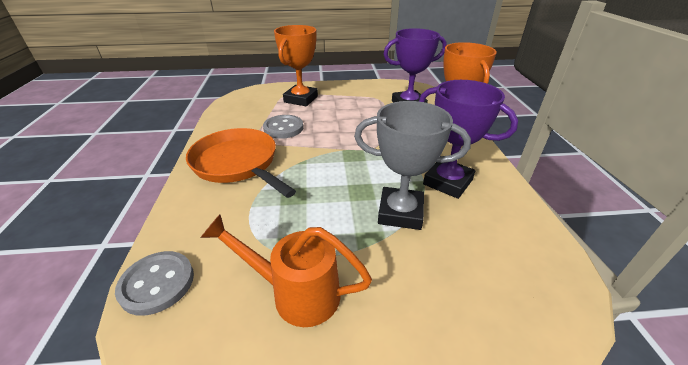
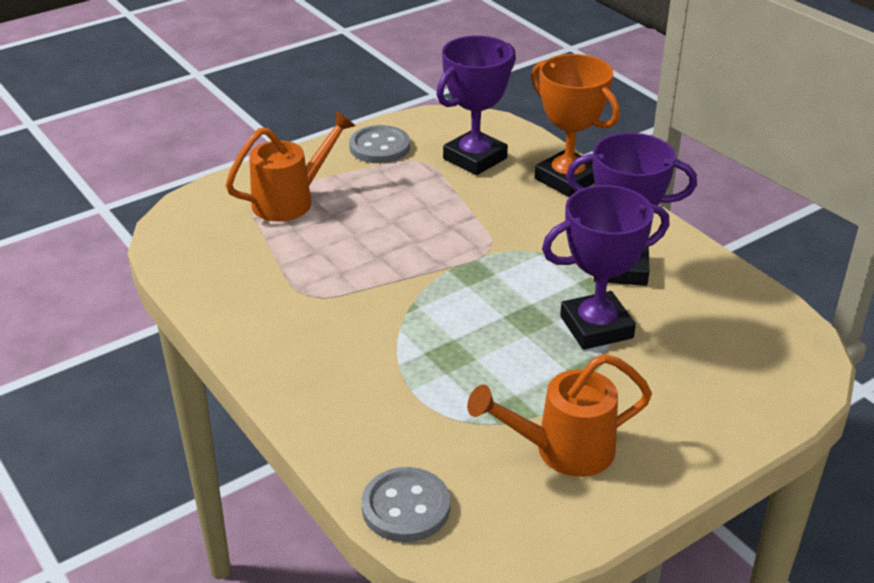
camera: 30 degrees left, 0 degrees up
orange pan [186,128,296,198] -> none
grey button [263,115,303,139] -> grey button moved to [349,125,410,163]
orange trophy [274,25,318,106] -> orange watering can [226,110,356,222]
grey trophy [354,101,471,230] -> purple trophy [542,185,670,350]

